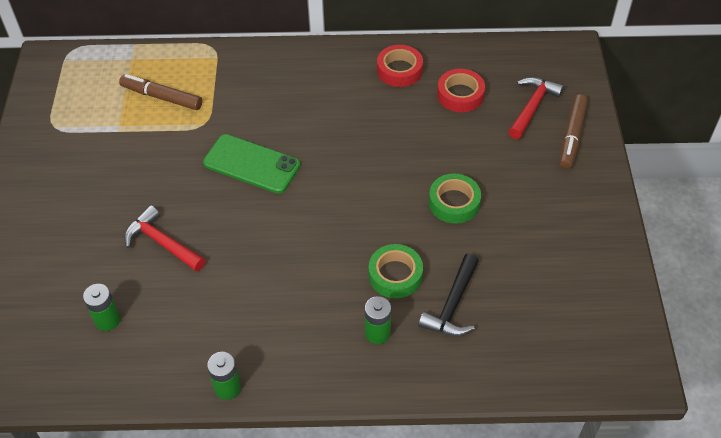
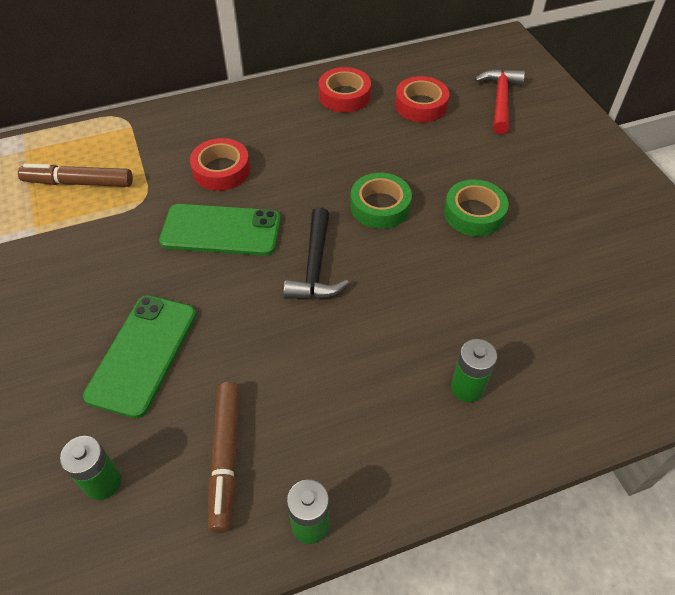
camera: 20 degrees left, 0 degrees up
red hammer [124,205,205,272] -> green phone [83,295,196,418]
green tape [369,244,423,298] -> green tape moved to [350,173,412,229]
black hammer [418,253,479,336] -> black hammer moved to [283,207,349,299]
brown marker [560,94,588,169] -> brown marker moved to [208,382,240,533]
none -> red tape [190,138,250,191]

